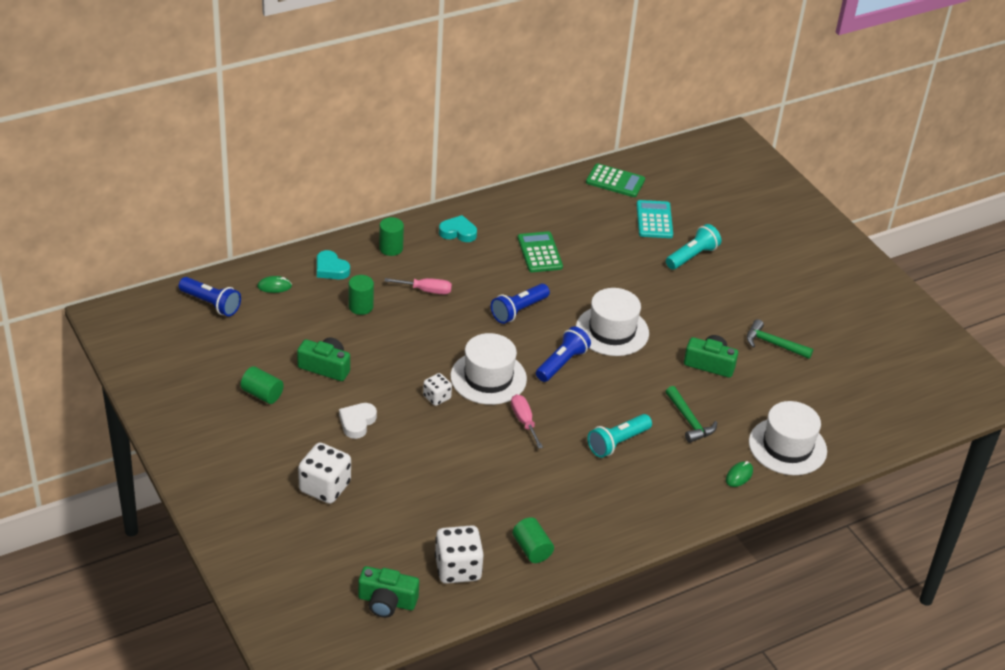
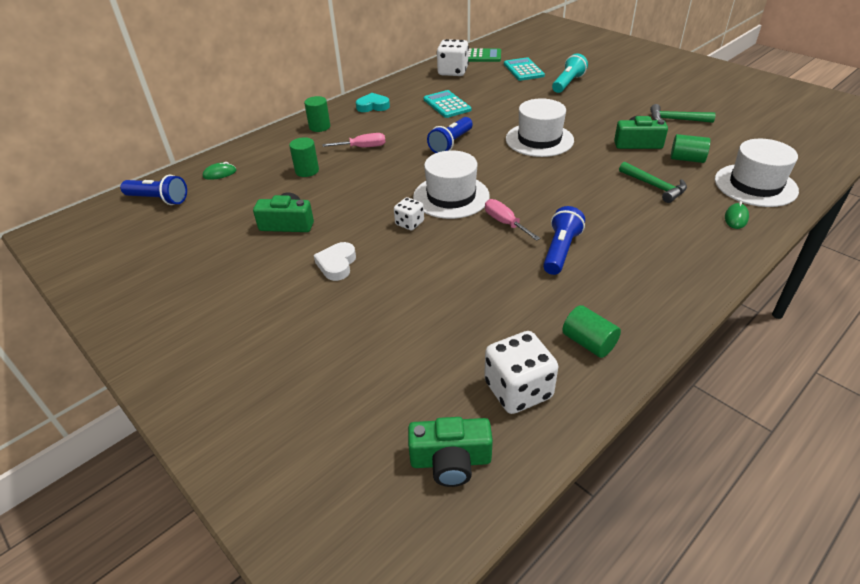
camera: 10 degrees left, 0 degrees up
green cylinder [241,366,284,404] -> green cylinder moved to [671,134,710,163]
white dice [298,443,351,504] -> white dice moved to [437,39,469,76]
turquoise heart [317,250,350,279] -> none
green calculator [518,231,563,272] -> turquoise calculator [424,90,471,118]
blue flashlight [536,326,591,382] -> blue flashlight moved to [543,206,585,275]
turquoise flashlight [587,414,652,458] -> none

